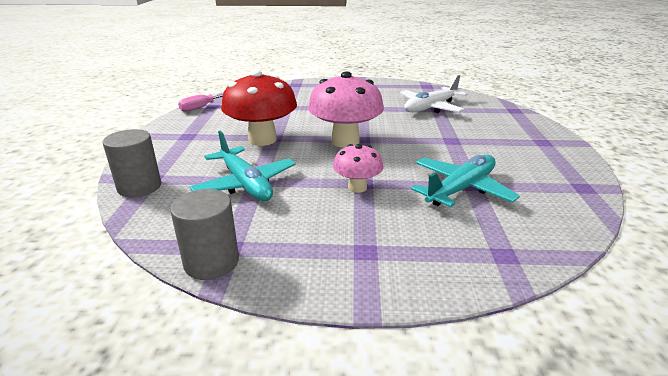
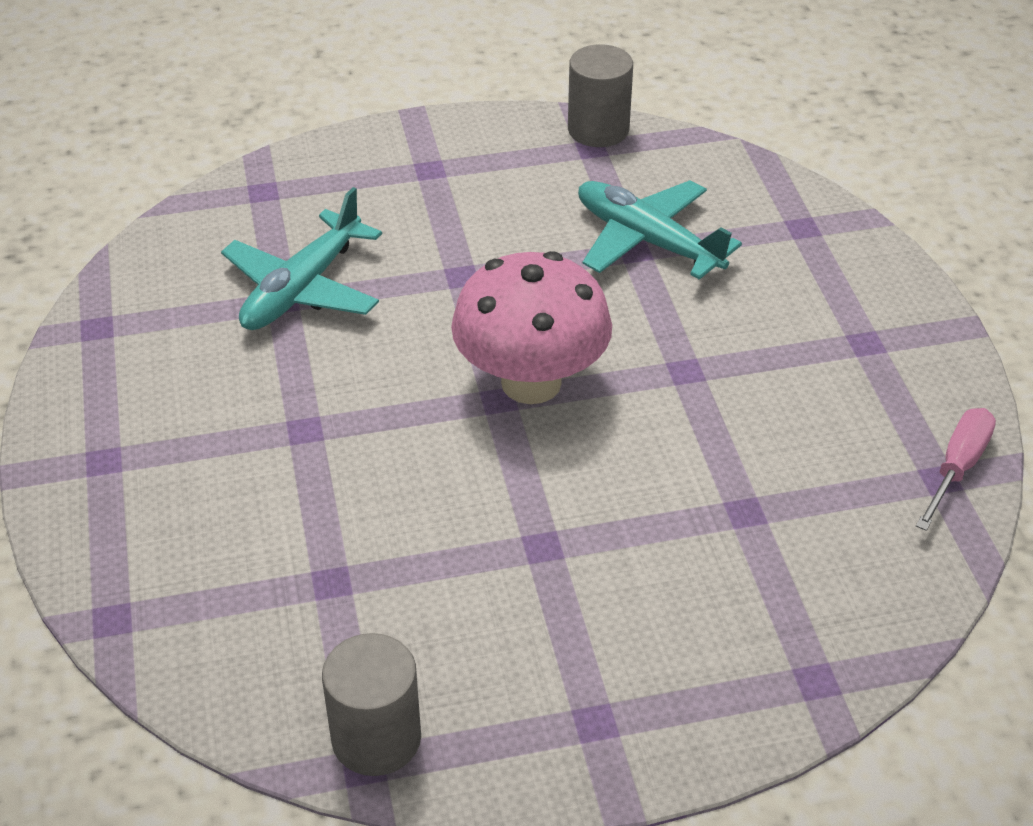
camera: 165 degrees right, 15 degrees up
grey cylinder [102,129,161,197] -> grey cylinder moved to [322,633,421,776]
red mushroom [221,70,297,146] -> none
pink mushroom [333,144,384,193] -> none
white plane [400,75,468,113] -> none

